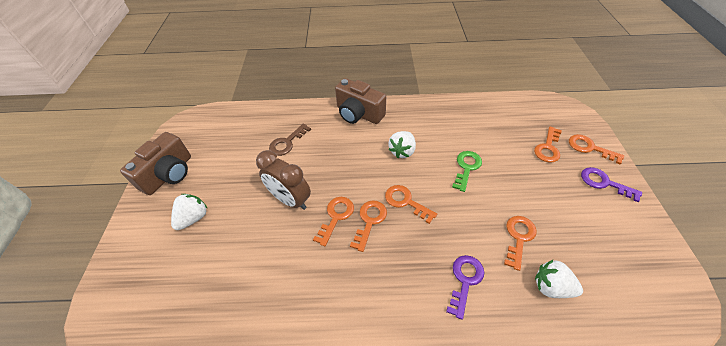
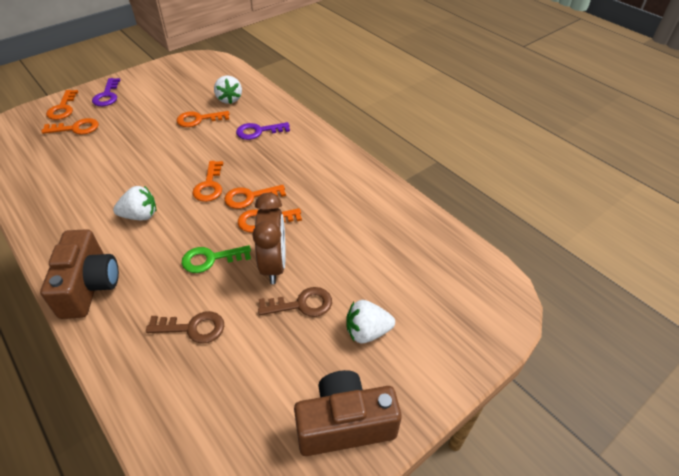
camera: 130 degrees left, 5 degrees down
green key [452,151,482,192] -> green key moved to [181,245,251,273]
none -> brown key [258,287,332,317]

